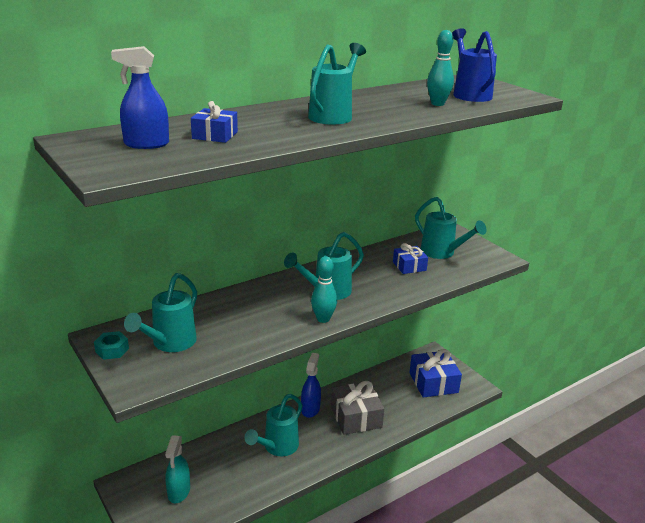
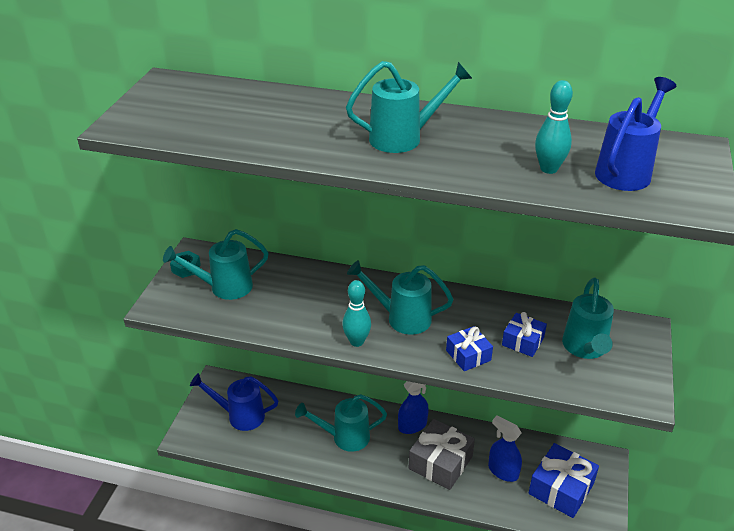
camera: 50 degrees right, 10 degrees up
blue spray bottle [111,46,169,149] -> blue spray bottle moved to [488,415,522,482]
turquoise spray bottle [165,435,190,503] -> blue watering can [190,373,278,431]
blue gift [191,101,238,143] -> blue gift moved to [446,326,493,371]

